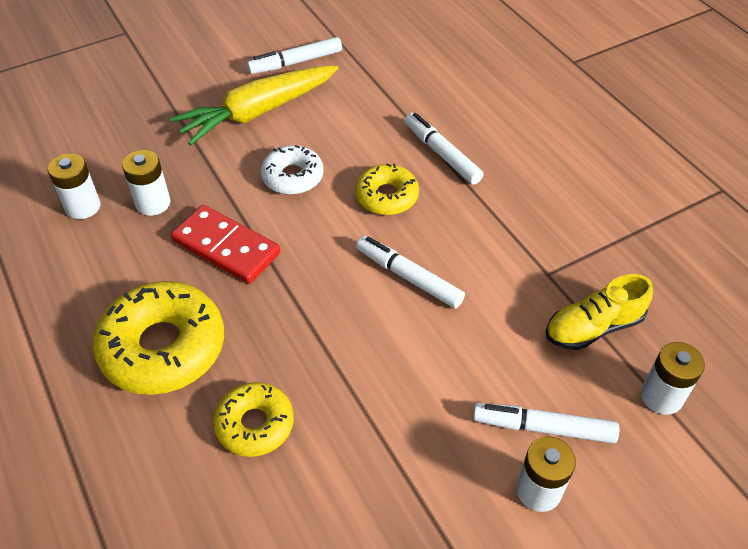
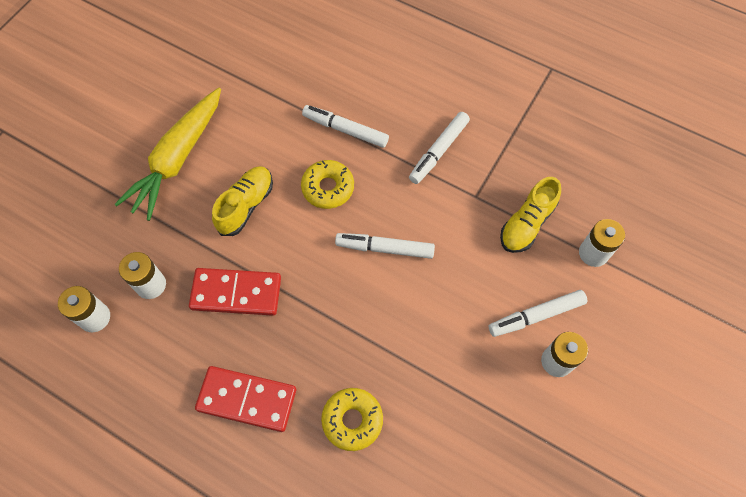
camera: 30 degrees left, 15 degrees up
yellow donut [93,281,224,395] -> red domino [195,366,296,432]
white marker [247,37,342,74] -> white marker moved to [409,112,470,184]
white donut [261,145,324,195] -> yellow shoe [212,166,273,236]

